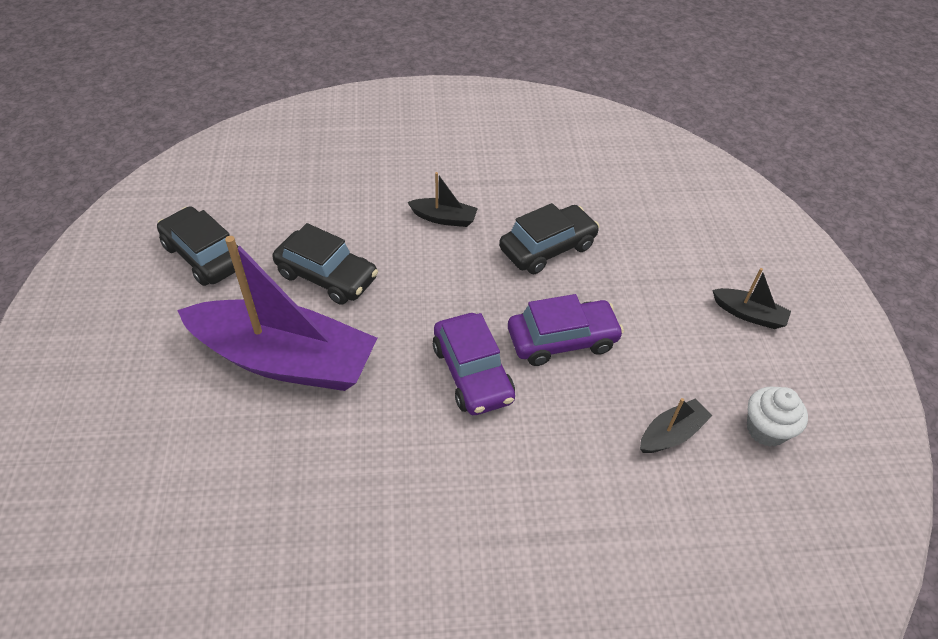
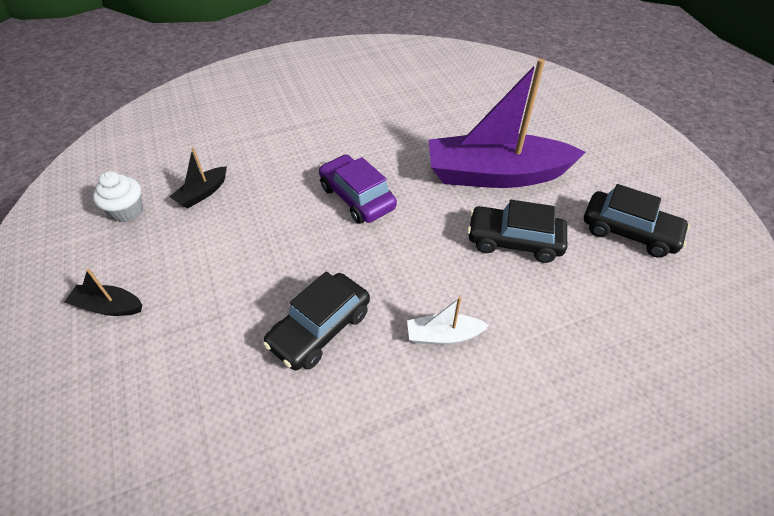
camera: 165 degrees right, 0 degrees up
black boat [407,172,478,227] -> white boat [407,297,489,345]
purple car [508,294,624,366] -> none

